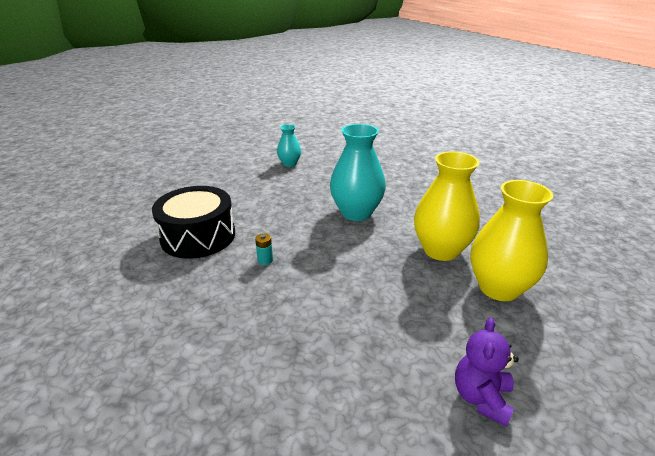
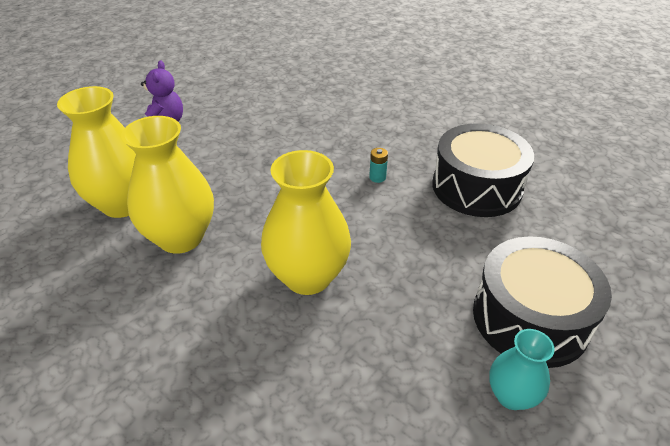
camera: 160 degrees right, 10 degrees up
turquoise vase [330,124,386,221] -> yellow vase [261,150,351,295]
none -> black drum [473,236,612,368]

